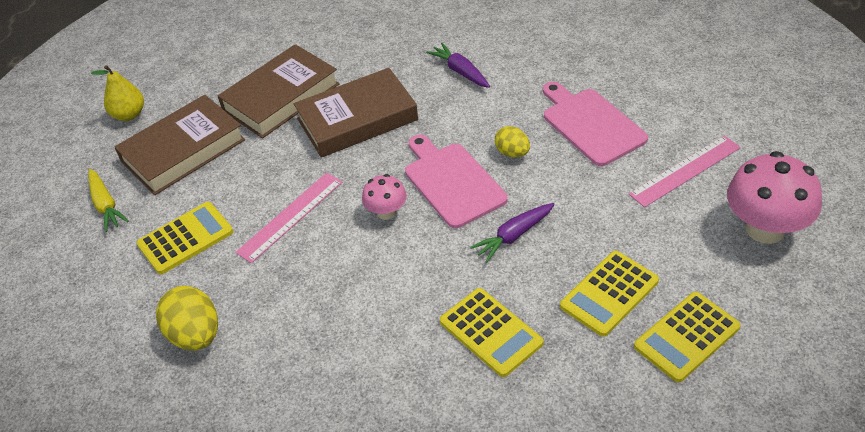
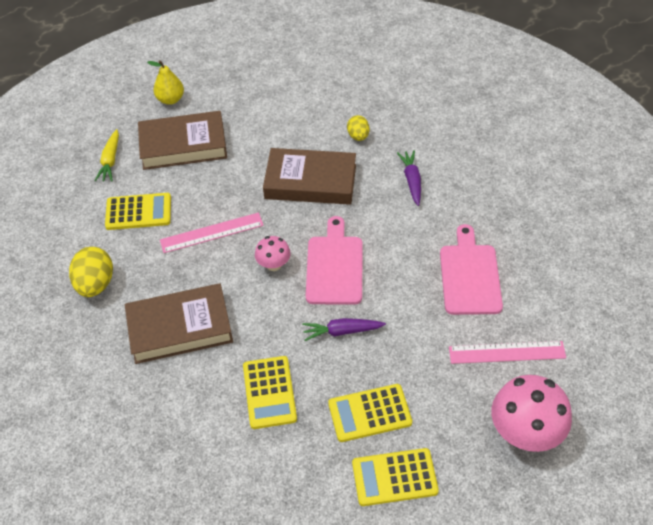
camera: 30 degrees right, 5 degrees up
brown book [218,44,339,138] -> brown book moved to [125,283,233,364]
yellow egg [495,126,530,157] -> yellow egg moved to [347,115,370,141]

